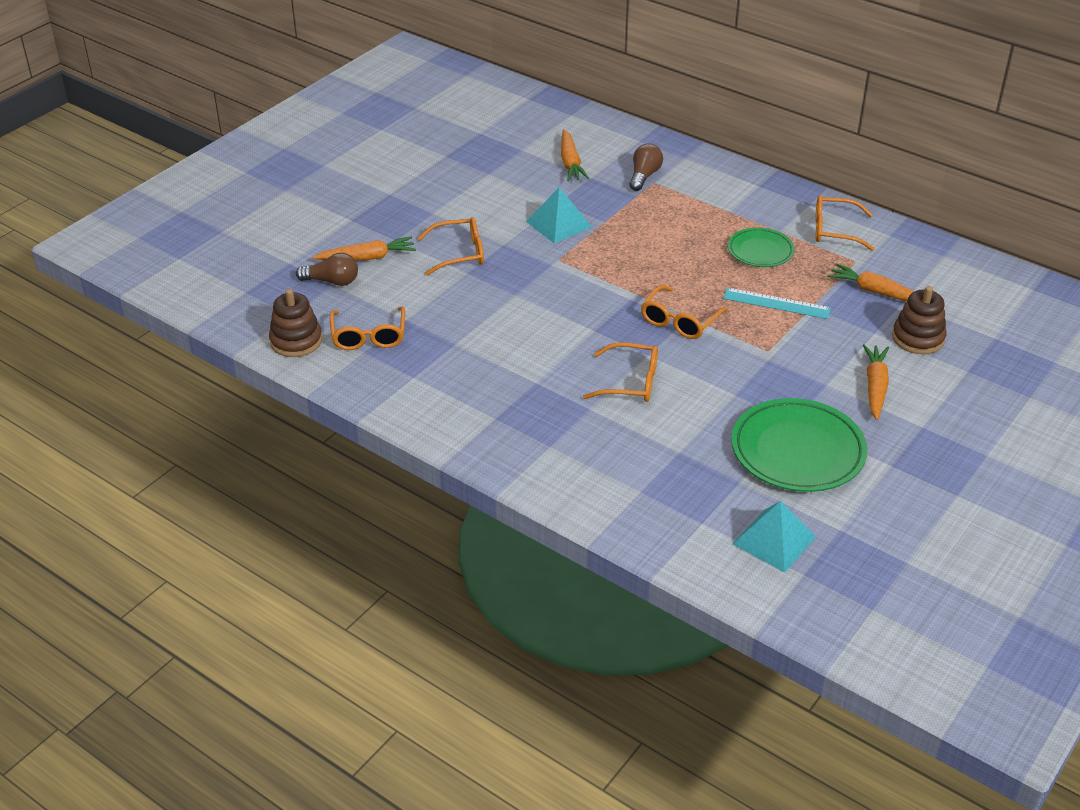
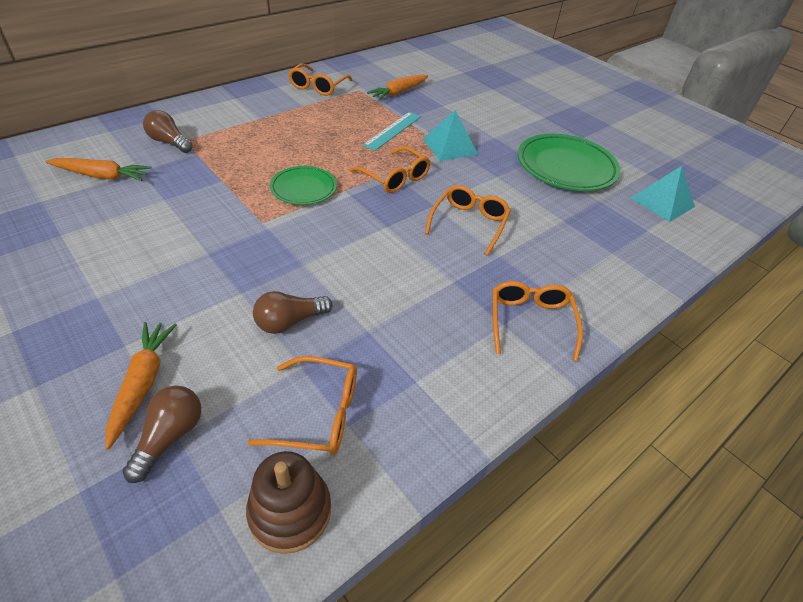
camera: 80 degrees left, 5 degrees up
orange glasses [417,217,484,276] -> orange glasses moved to [493,281,583,361]
turquoise pyramid [526,187,592,243] -> turquoise pyramid moved to [423,110,478,161]
green plate [728,228,795,267] -> green plate moved to [270,166,337,205]
orange carrot [863,344,889,420] -> none
brown stacking toy [892,286,946,354] -> none
none -> brown light bulb [253,291,333,334]

